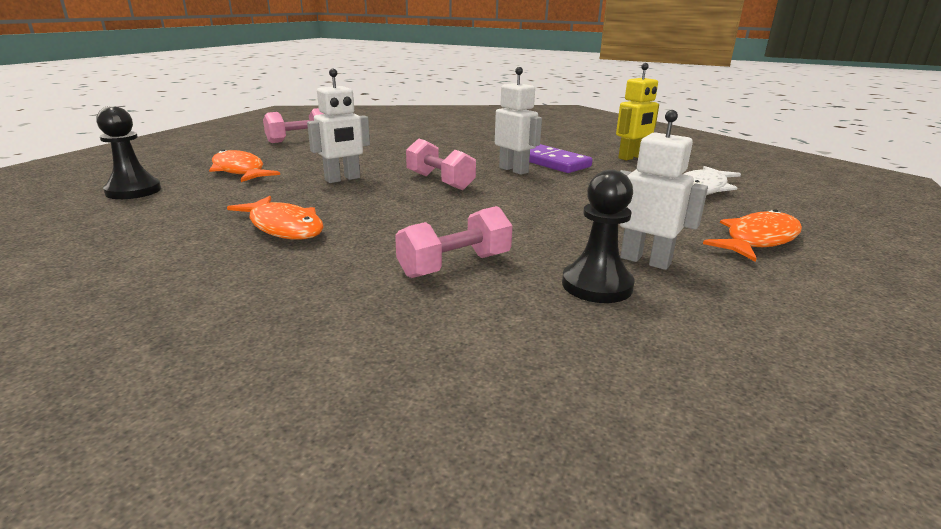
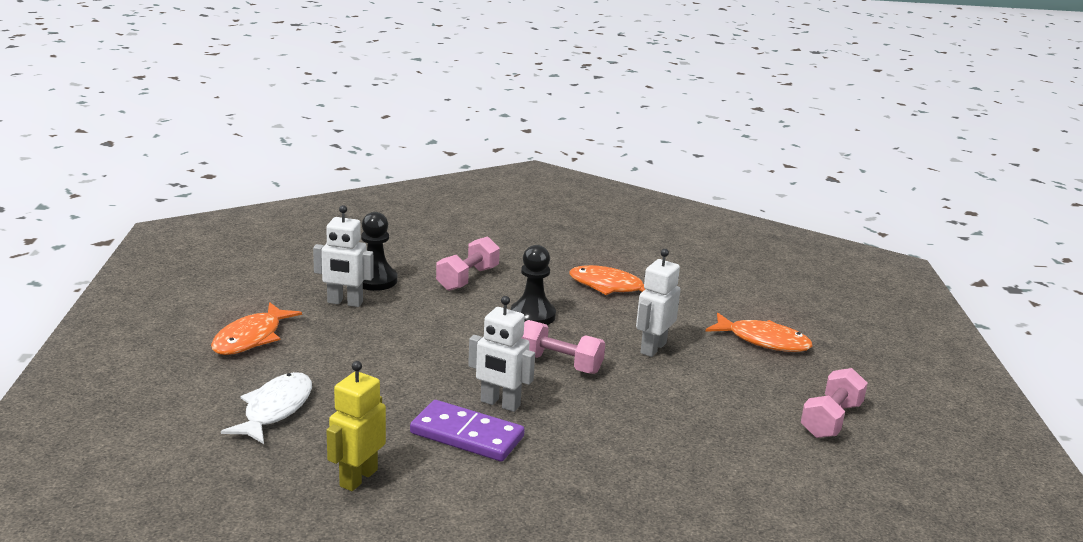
camera: 155 degrees right, 0 degrees up
black pawn [96,106,161,199] -> black pawn moved to [511,245,556,325]

